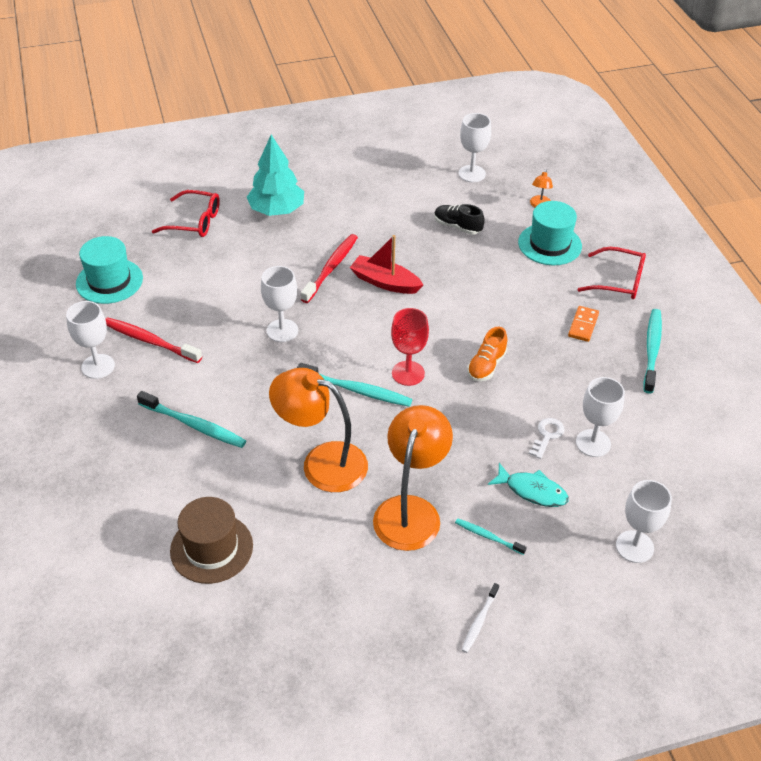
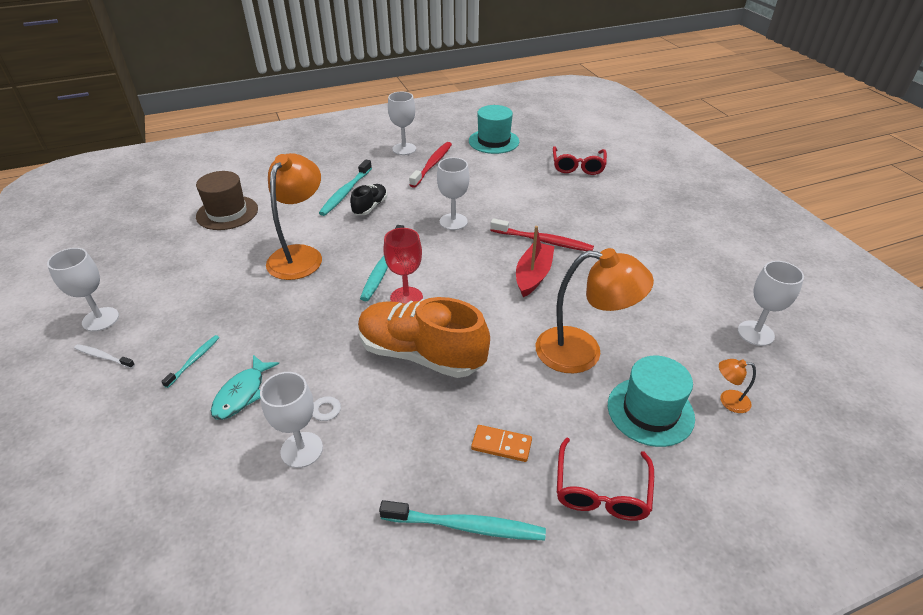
camera: 85 degrees right, 5 degrees down
turquoise tree [247,135,304,216] -> none
orange lamp [373,405,453,551] -> orange lamp moved to [536,248,654,374]
black shoe [434,204,485,235] -> black shoe moved to [351,184,387,215]
orange shoe [467,327,507,381] -> orange shoe [358,297,490,378], size x2.06
white goblet [616,480,672,563] -> white goblet moved to [47,248,119,332]

